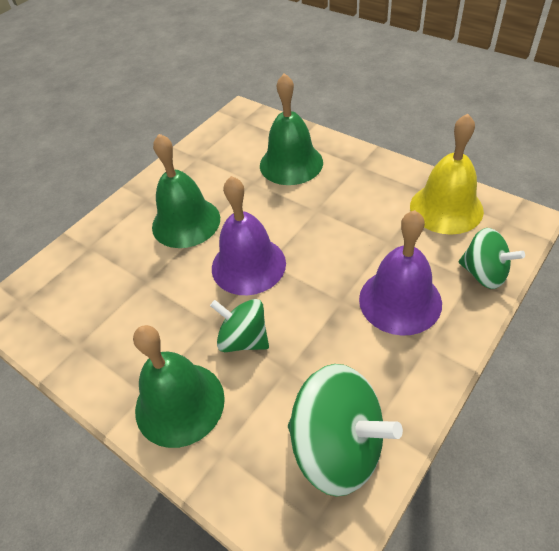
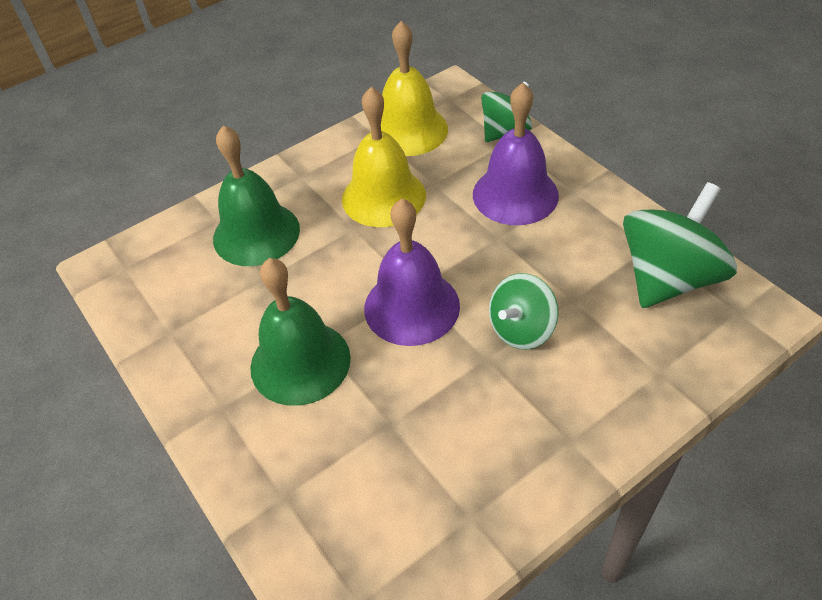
camera: 75 degrees left, 0 degrees up
green bell [133,325,225,448] -> none
none -> yellow bell [342,87,426,227]

